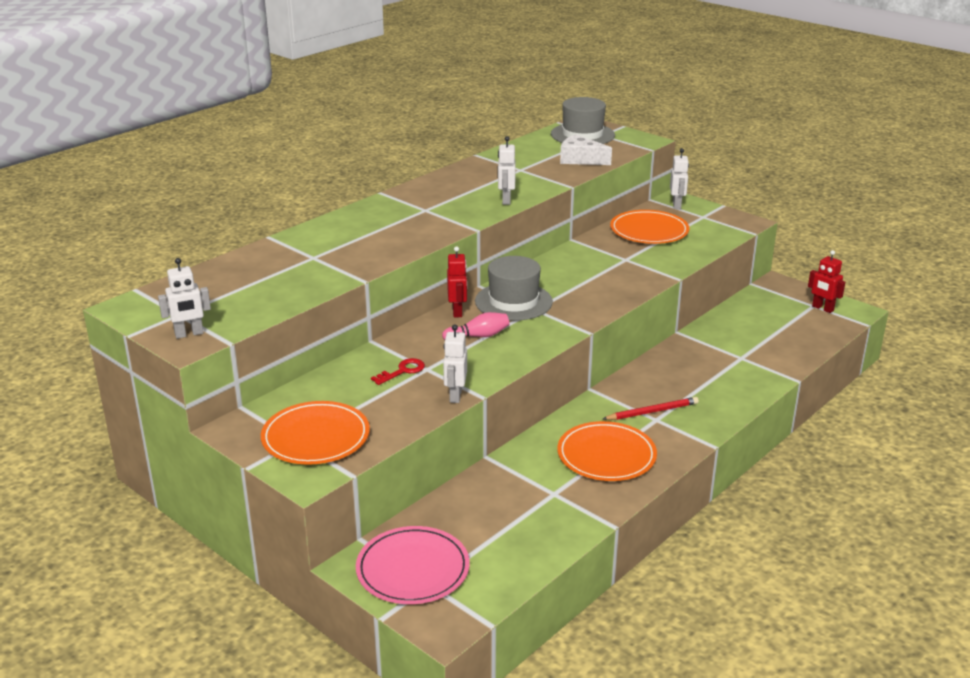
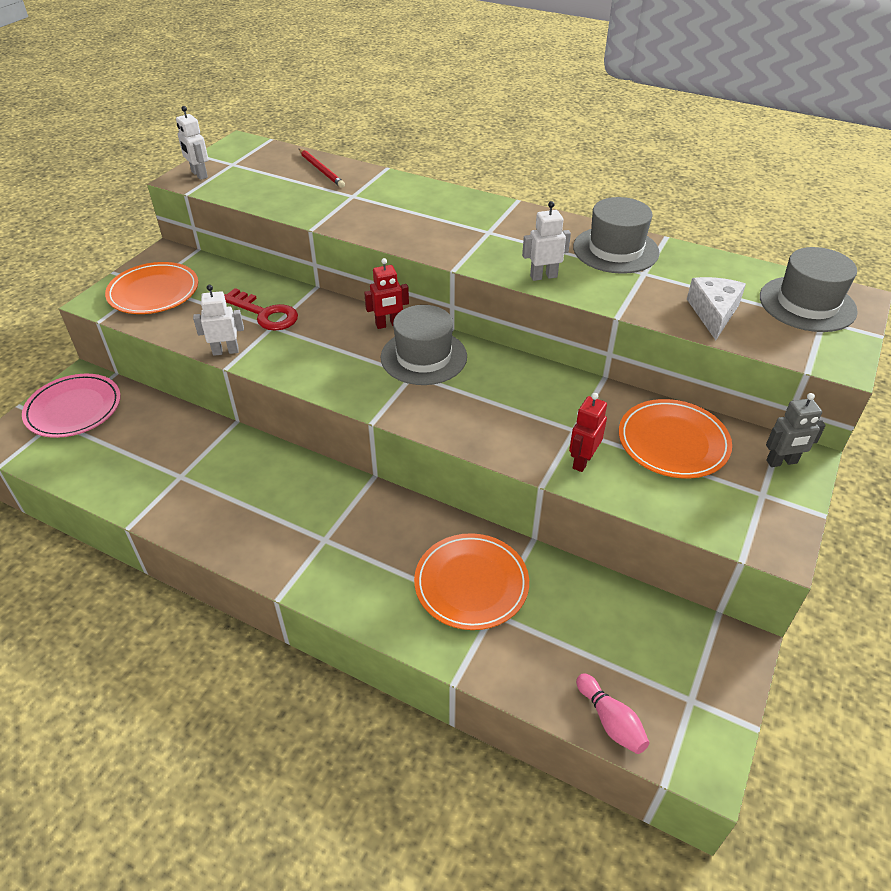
camera: 75 degrees right, 15 degrees up
red key [371,358,425,385] -> red key [224,288,298,331], size x1.62
pink bowling pin [442,312,509,340] -> pink bowling pin moved to [576,673,649,754]
orange plate [557,421,657,481] -> orange plate moved to [414,533,529,630]
red pencil [603,397,699,420] -> red pencil moved to [299,149,345,188]
white robot [670,148,689,209] -> grey robot [766,393,826,467]
red robot [808,250,845,313] -> red robot moved to [569,393,607,472]
none -> grey hat [573,197,660,274]

